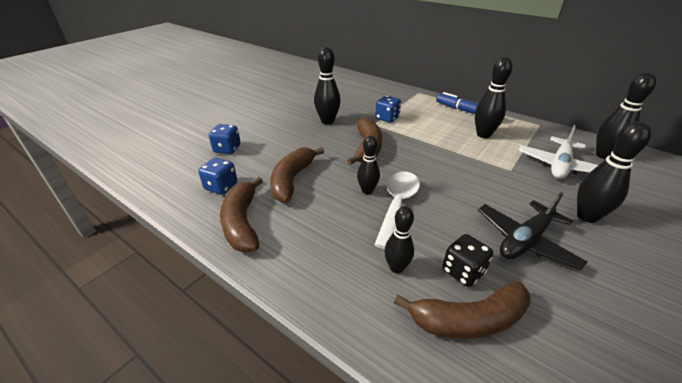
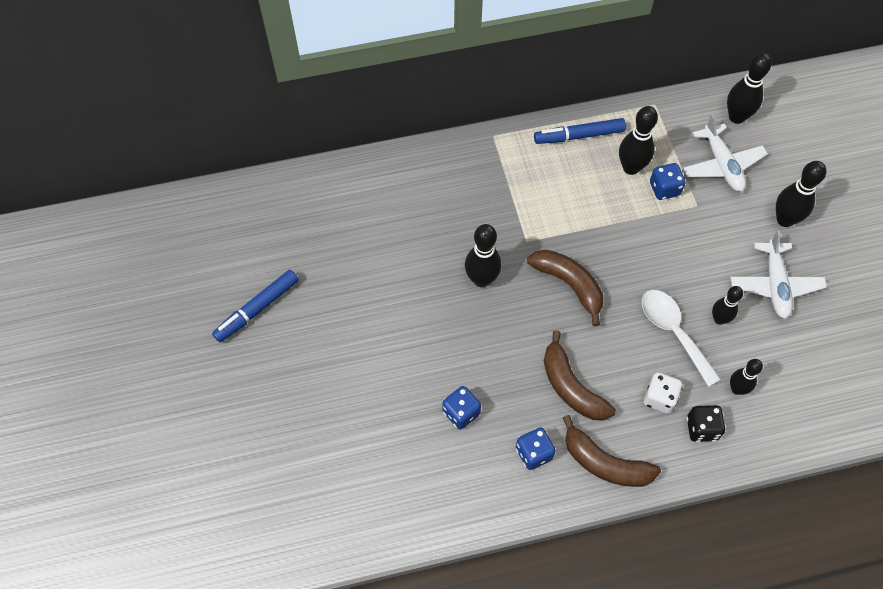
camera: 50 degrees left, 25 degrees up
black bowling pin [357,136,380,194] -> black bowling pin moved to [712,286,743,325]
blue dice [375,96,401,123] -> blue dice moved to [650,163,686,200]
brown banana [394,281,531,339] -> none
black dice [442,234,493,287] -> black dice moved to [687,405,726,442]
black plane [478,192,587,270] -> white plane [730,230,827,319]
none -> blue marker [212,270,299,342]
none -> white dice [644,372,683,414]

